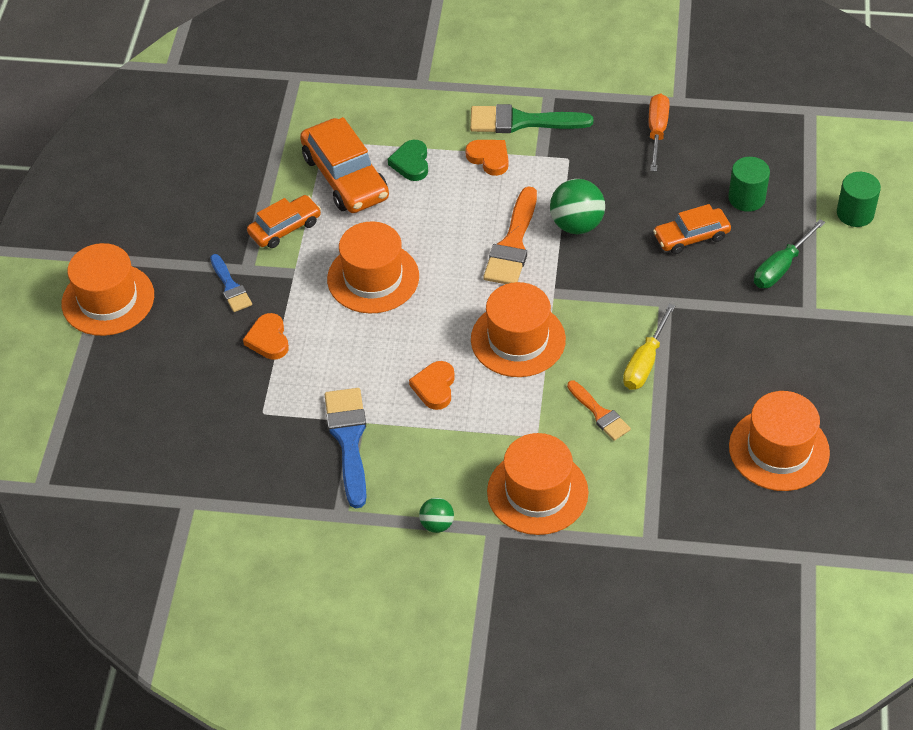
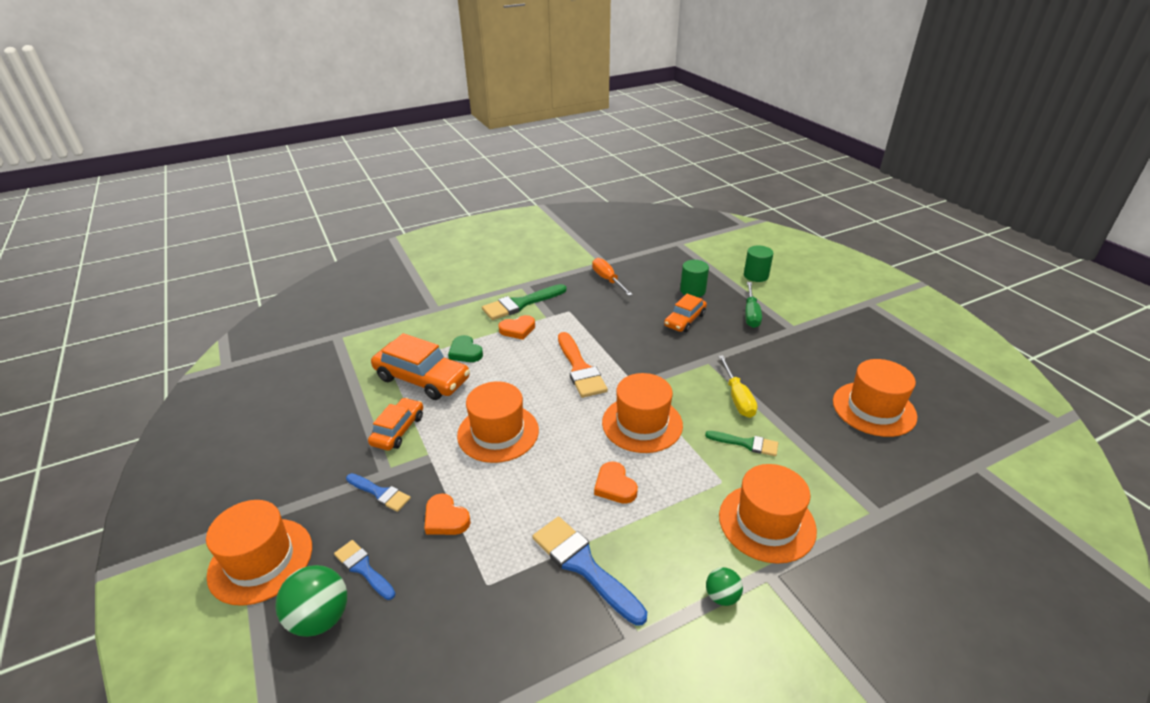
camera: 35 degrees left, 15 degrees down
orange heart [465,140,508,176] -> orange heart turned 150 degrees clockwise [498,315,535,340]
green ball [550,179,605,234] -> green ball moved to [275,565,347,637]
orange brush [567,381,631,441] -> green brush [705,431,778,456]
none -> blue brush [334,540,396,600]

